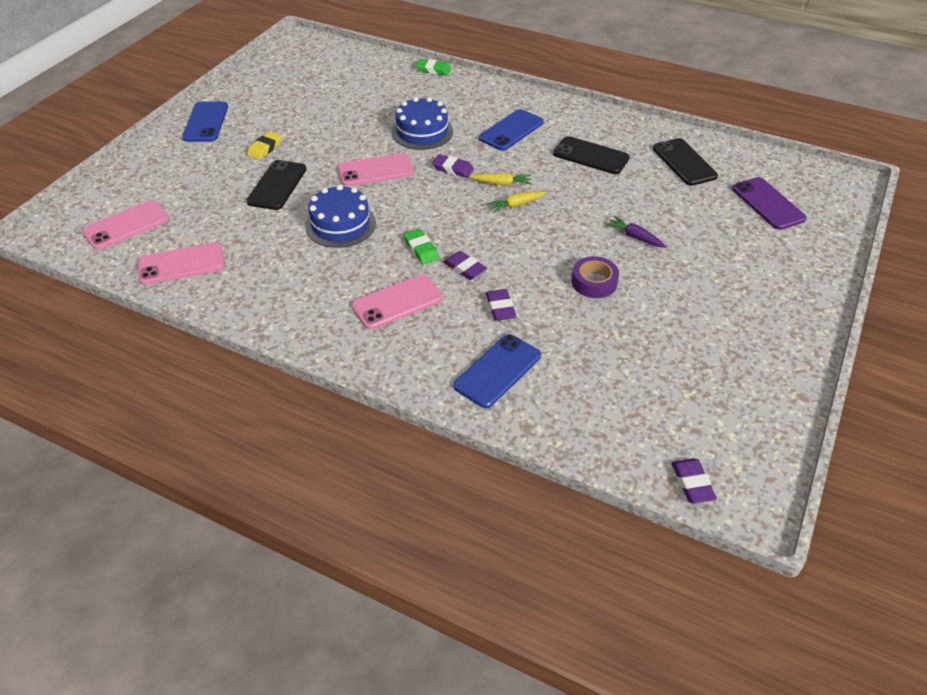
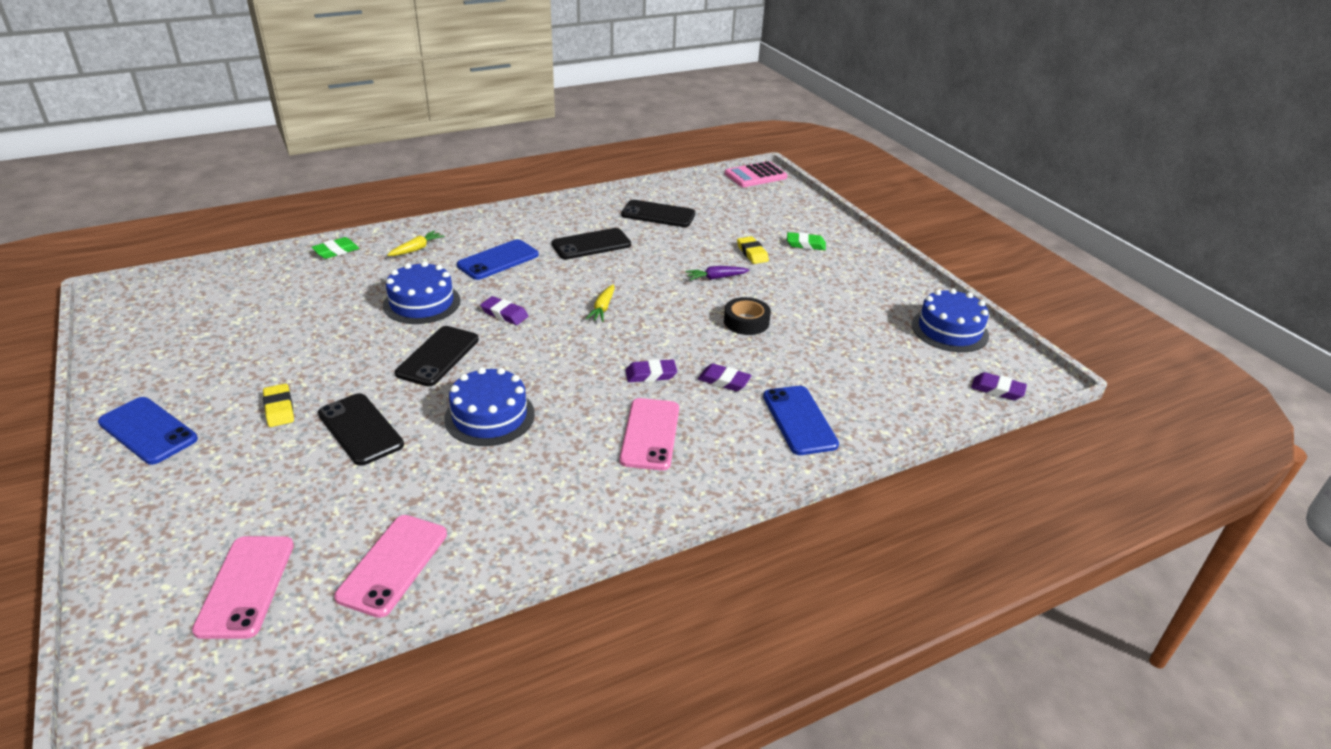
camera: 55 degrees left, 10 degrees down
pink phone [338,153,414,186] -> black phone [395,326,479,386]
green eraser [404,229,439,265] -> green eraser moved to [787,232,826,250]
purple eraser [432,154,474,178] -> purple eraser turned 60 degrees clockwise [480,296,528,325]
yellow carrot [470,173,531,185] -> yellow carrot moved to [387,231,444,256]
blue phone [479,109,543,151] -> blue phone turned 60 degrees clockwise [457,239,539,280]
purple tape [572,256,619,298] -> black tape [724,297,771,335]
purple phone [732,177,807,230] -> none
none -> pink calculator [725,161,787,187]
none -> yellow eraser [737,236,769,264]
none -> blue cake [911,288,989,352]

